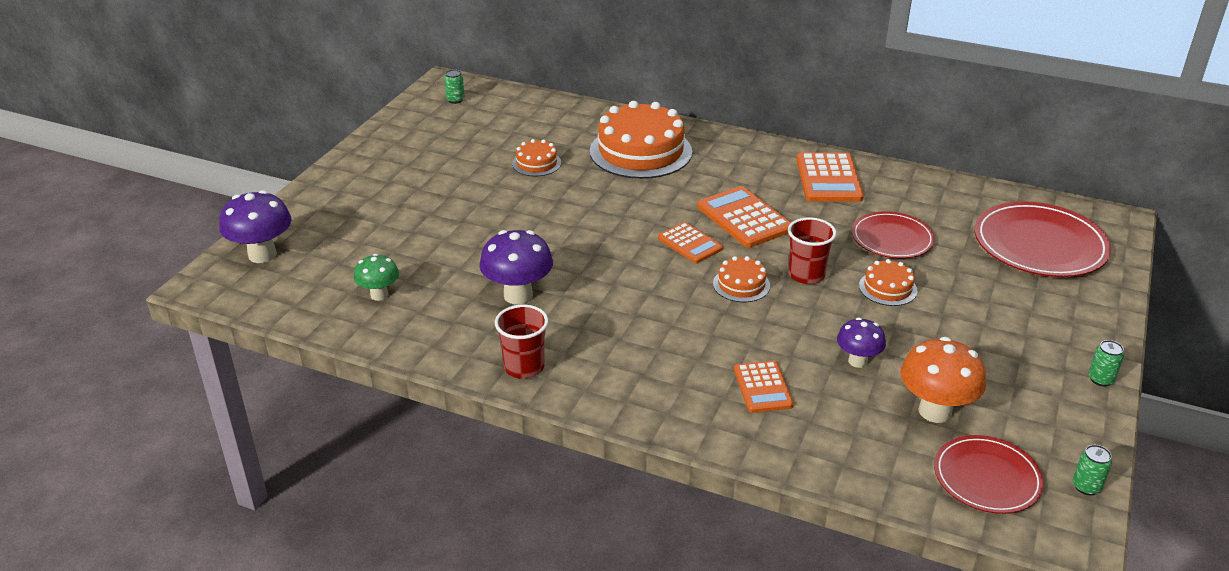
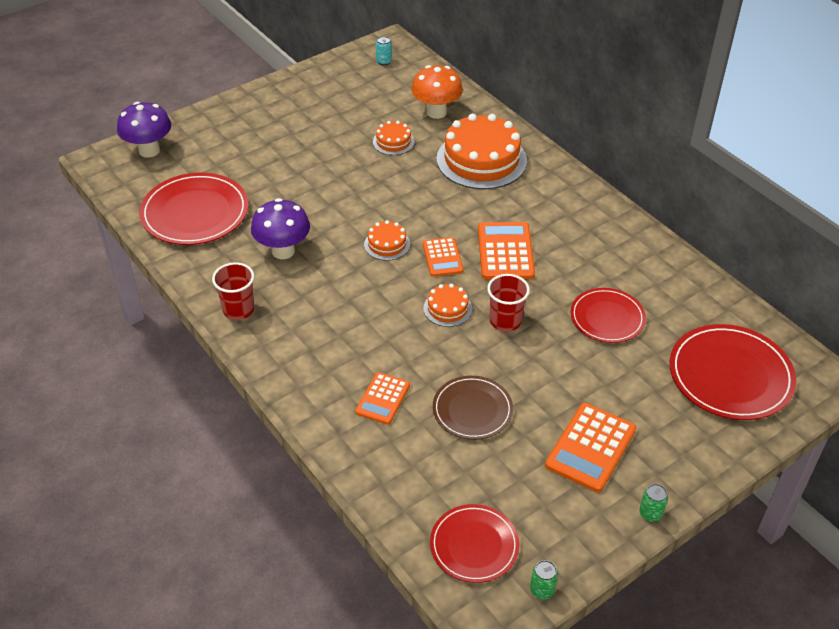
camera: 30 degrees right, 10 degrees up
green mushroom [354,254,399,301] -> red plate [139,173,249,245]
green can [444,69,465,104] -> turquoise can [376,36,392,65]
orange calculator [796,153,864,202] -> orange calculator moved to [545,403,636,492]
purple mushroom [837,318,886,368] -> brown plate [433,376,513,440]
orange cake [859,259,917,306] -> orange cake moved to [364,220,410,261]
orange mushroom [900,337,986,423] -> orange mushroom moved to [411,65,463,119]

